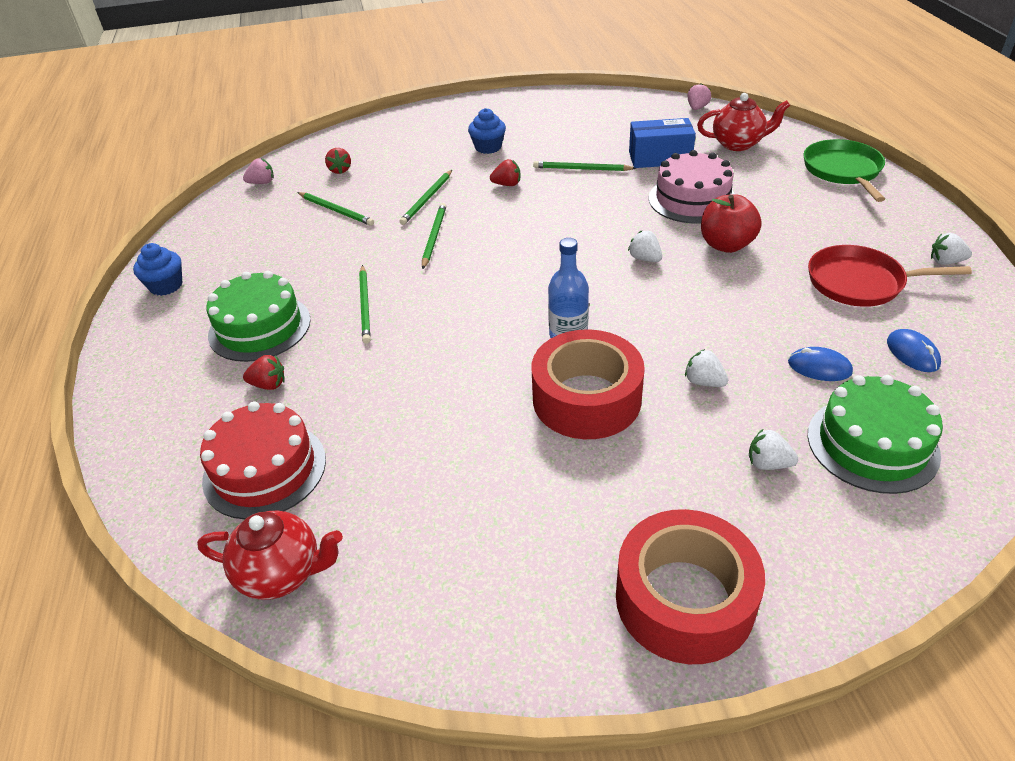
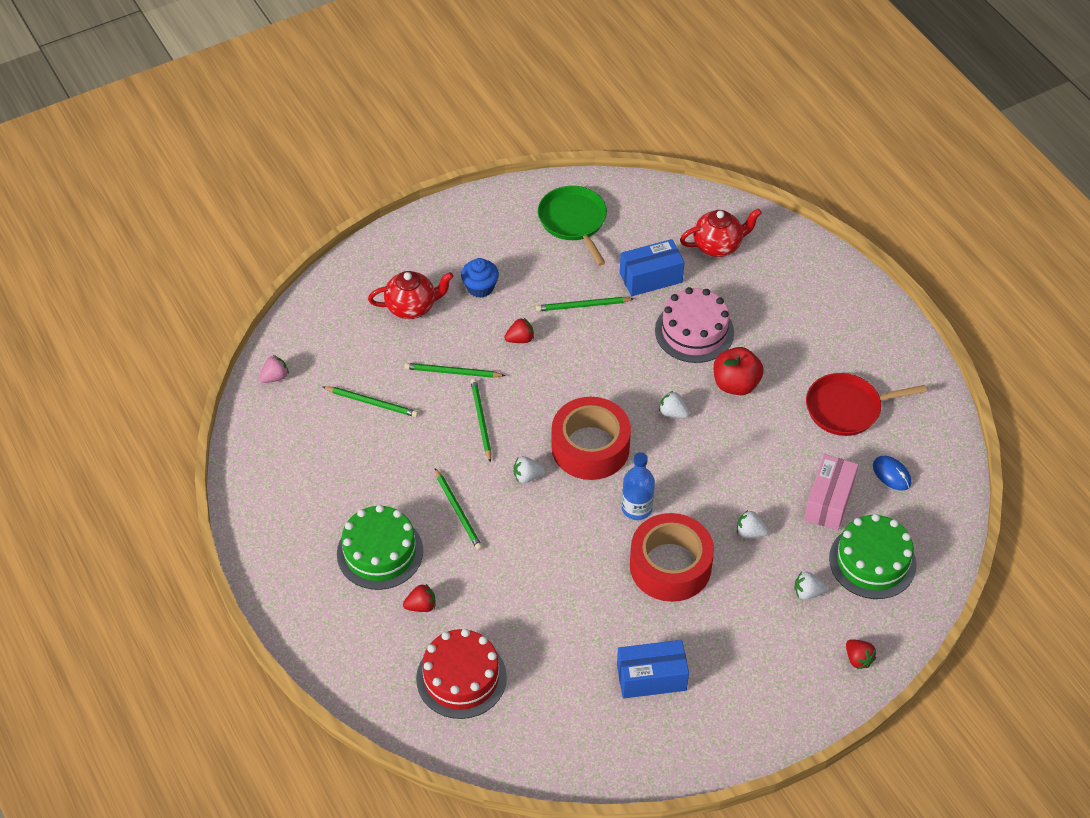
camera: 20 degrees left, 10 degrees up
blue cupcake [133,243,182,296] -> none
red teapot [197,511,343,600] -> red teapot moved to [368,271,454,319]
red strawberry [325,148,351,174] -> red strawberry moved to [846,639,876,669]
green pencil [399,170,452,225] -> green pencil turned 90 degrees clockwise [404,363,506,378]
red tape [616,509,765,664] -> red tape moved to [551,397,631,480]
pink strawberry [687,83,711,110] -> none
blue mouse [788,347,853,381] -> pink box [804,454,859,530]
green pan [803,139,885,202] -> green pan moved to [538,186,607,266]
white strawberry [931,233,972,265] -> white strawberry moved to [514,456,545,483]
none -> blue box [617,640,689,698]

